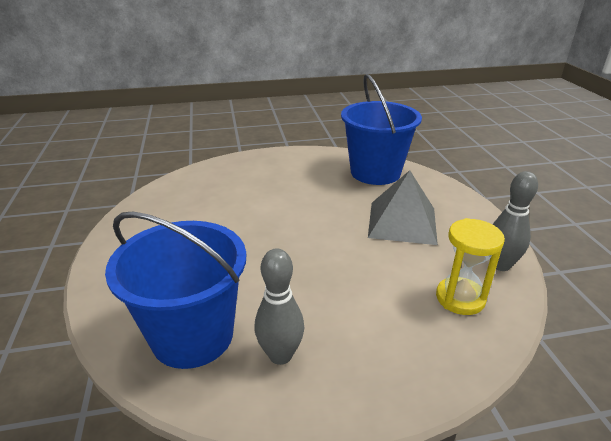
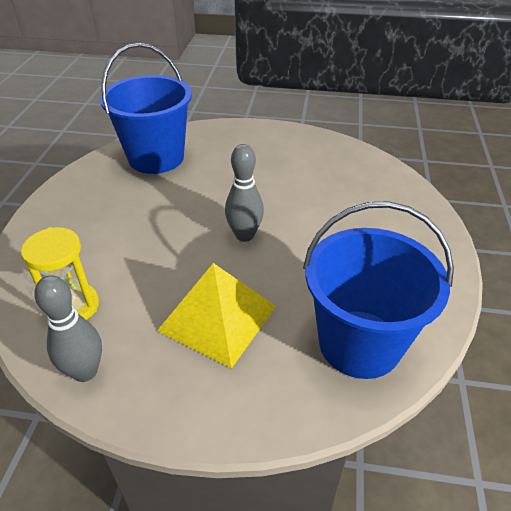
camera: 110 degrees right, 10 degrees up
grey bowling pin [255,248,304,365] -> grey bowling pin moved to [225,144,264,242]
grey pyramid [368,170,438,245] -> yellow pyramid [157,263,276,369]

